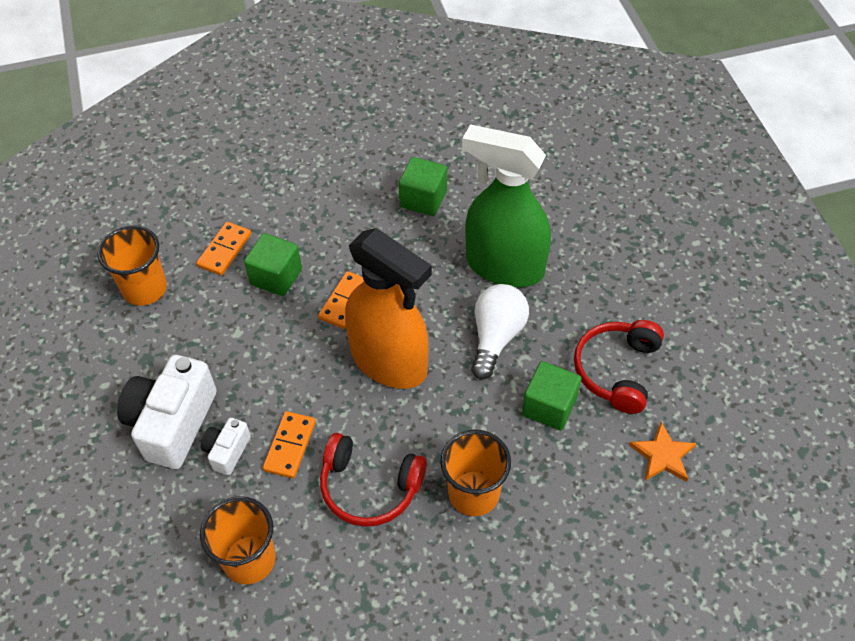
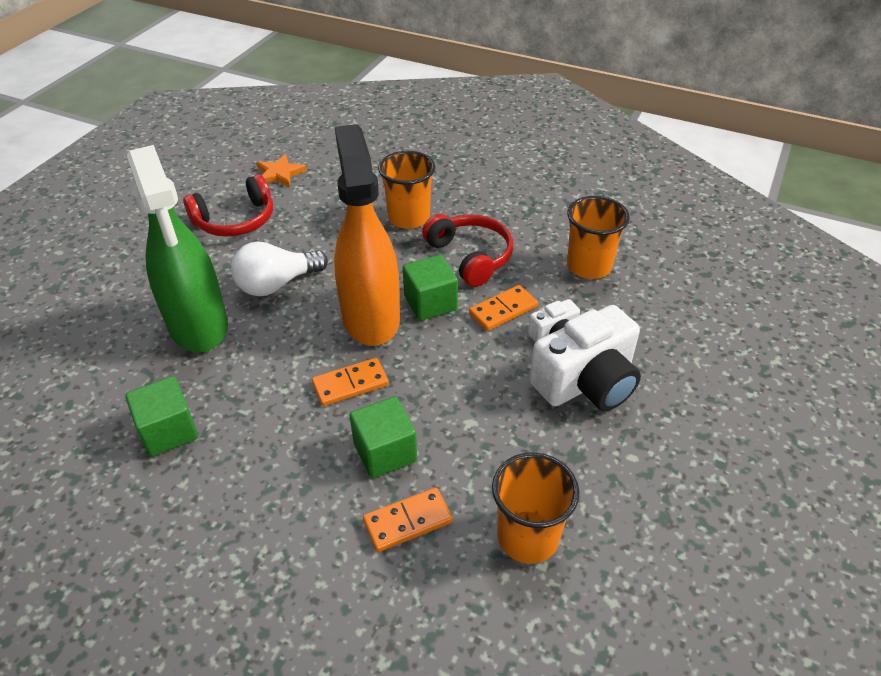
camera: 140 degrees left, 10 degrees down
green cube [522,361,581,430] -> green cube moved to [403,255,458,321]

